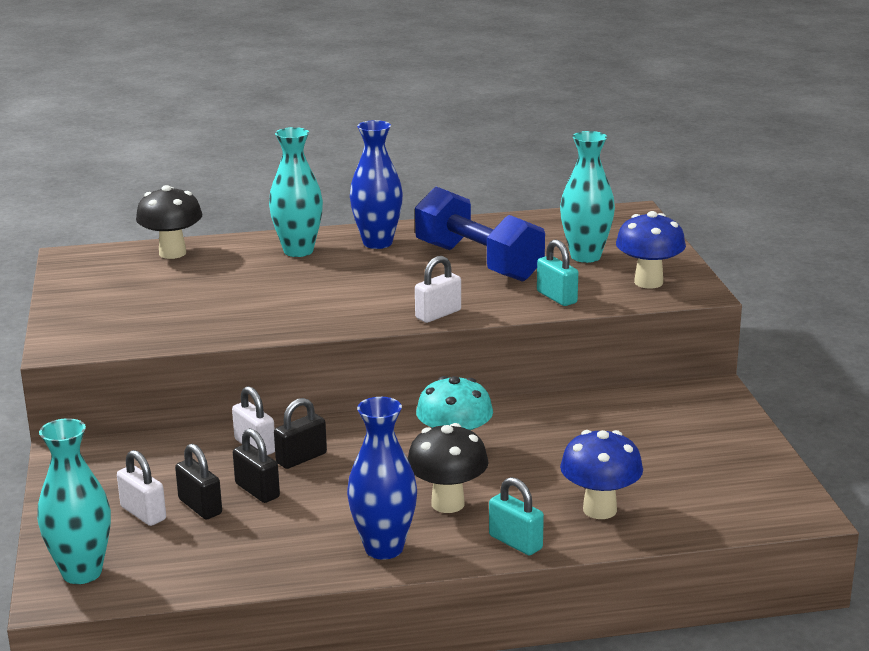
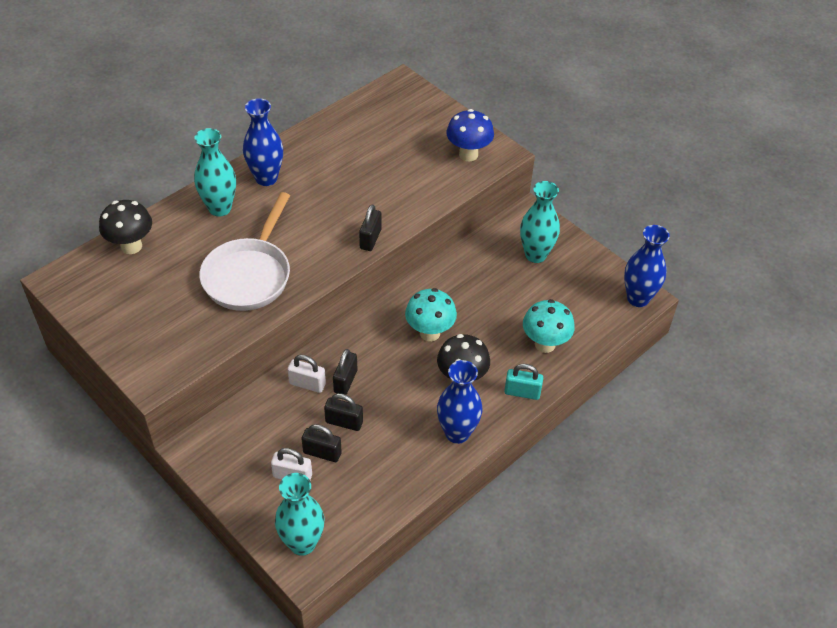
camera: 35 degrees left, 25 degrees up
blue dumbbell [415,186,545,282] -> none
white padlock [415,256,461,323] -> black padlock [359,205,382,251]
turquoise padlock [537,239,578,306] -> none
turquoise vase [560,131,615,263] -> turquoise vase moved to [520,181,560,263]
blue mushroom [560,430,643,519] -> turquoise mushroom [523,299,575,353]
none -> white pan [199,192,290,311]
none -> blue vase [624,225,670,307]

